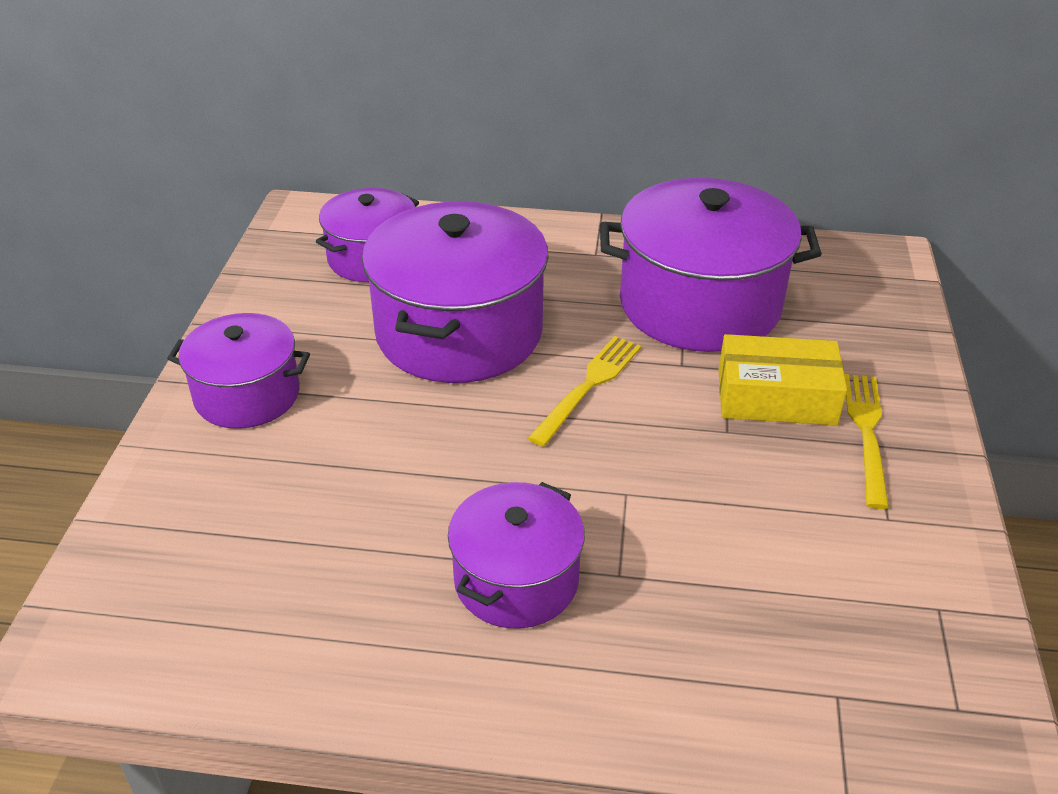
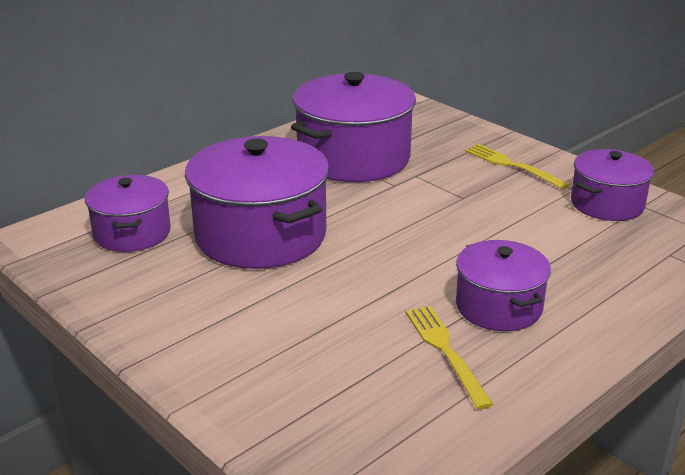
camera: 50 degrees left, 10 degrees down
purple pot [167,313,310,429] -> purple pot moved to [571,149,654,221]
yellow fork [528,336,641,447] -> yellow fork moved to [405,306,494,410]
yellow box [719,334,847,426] -> none

